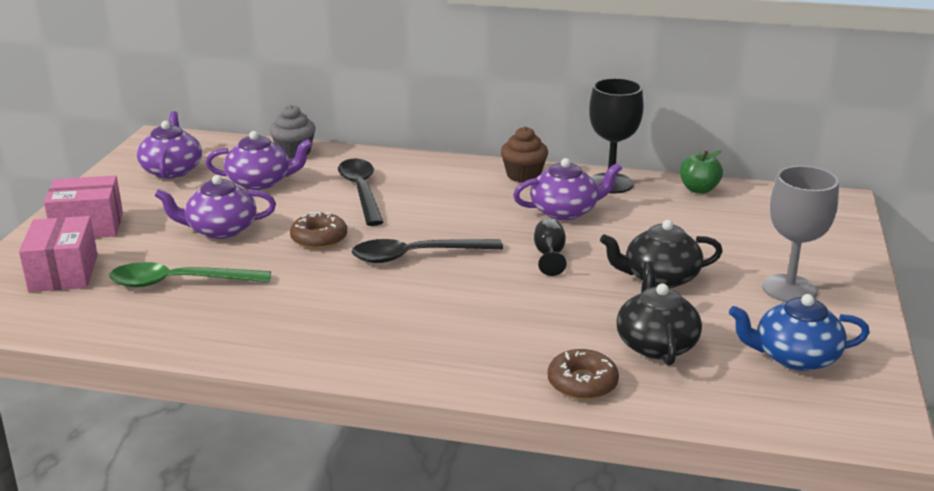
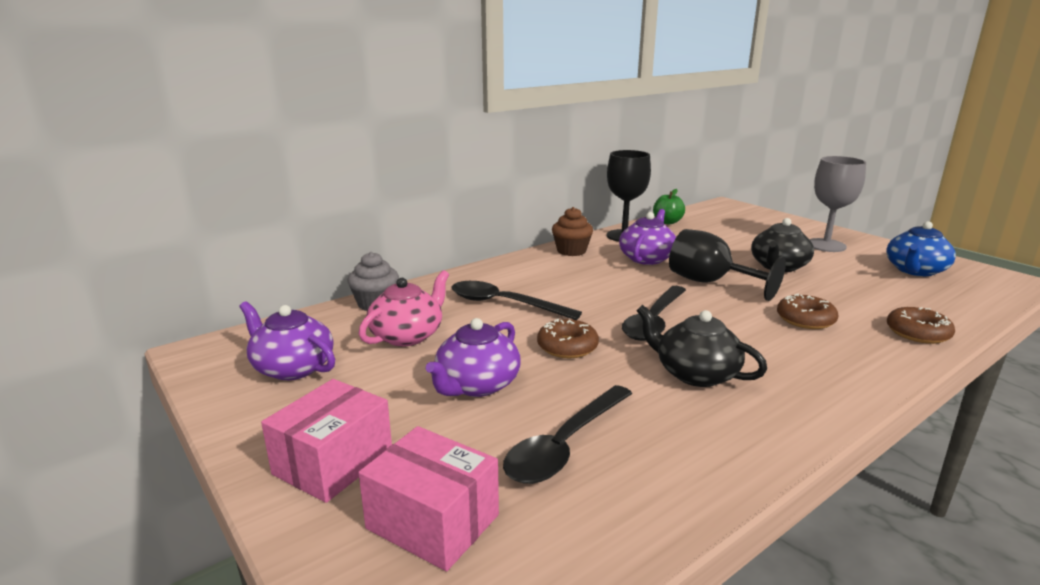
camera: 50 degrees left, 5 degrees down
green spoon [109,262,271,287] -> black spoon [503,385,632,484]
purple teapot [205,131,313,190] -> pink teapot [359,270,449,346]
black goblet [534,219,567,276] -> black goblet [669,229,786,301], size x1.86
black teapot [616,261,702,366] -> black teapot moved to [637,305,767,387]
none -> brown donut [777,293,838,329]

